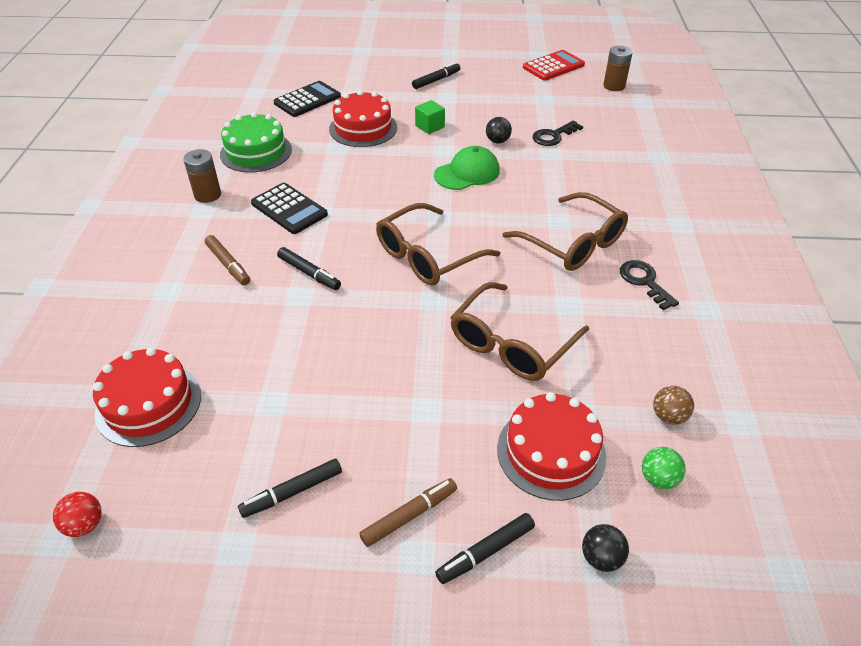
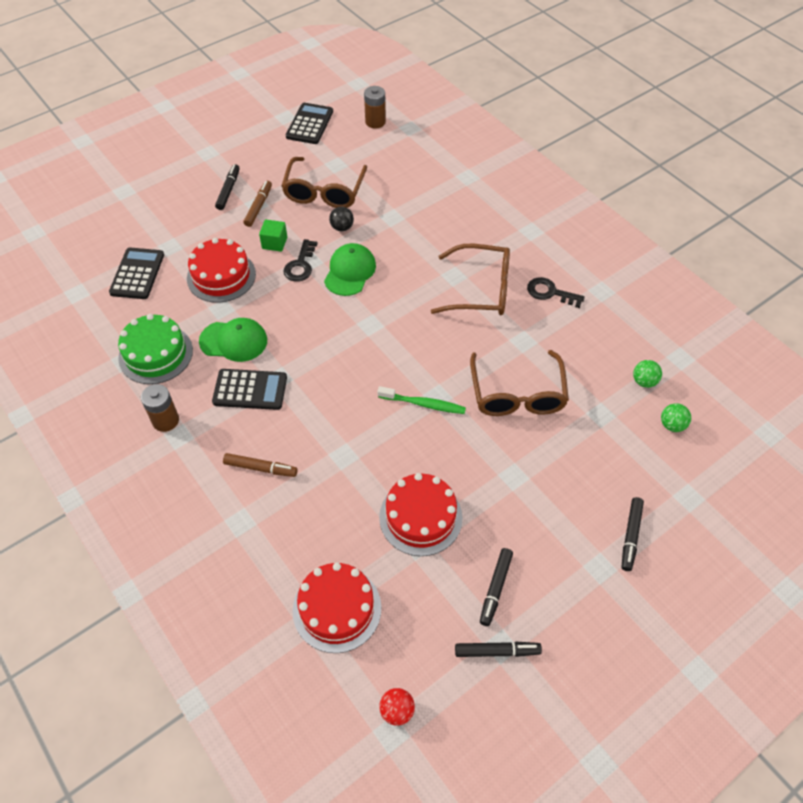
camera: 40 degrees left, 10 degrees up
black marker [277,247,341,290] -> black marker moved to [455,642,542,657]
brown marker [360,478,457,547] -> brown marker moved to [243,181,272,227]
brown glasses [376,203,500,286] -> brown glasses moved to [281,157,367,208]
red cake [497,392,606,501] -> red cake moved to [379,473,463,556]
red calculator [523,50,585,81] -> black calculator [286,103,333,144]
black key [532,121,583,146] -> black key moved to [283,239,318,282]
black ball [582,524,629,572] -> none
brown ball [653,386,694,425] -> green ball [633,360,662,388]
none -> green cap [199,318,267,362]
none -> green toothbrush [377,386,466,414]

